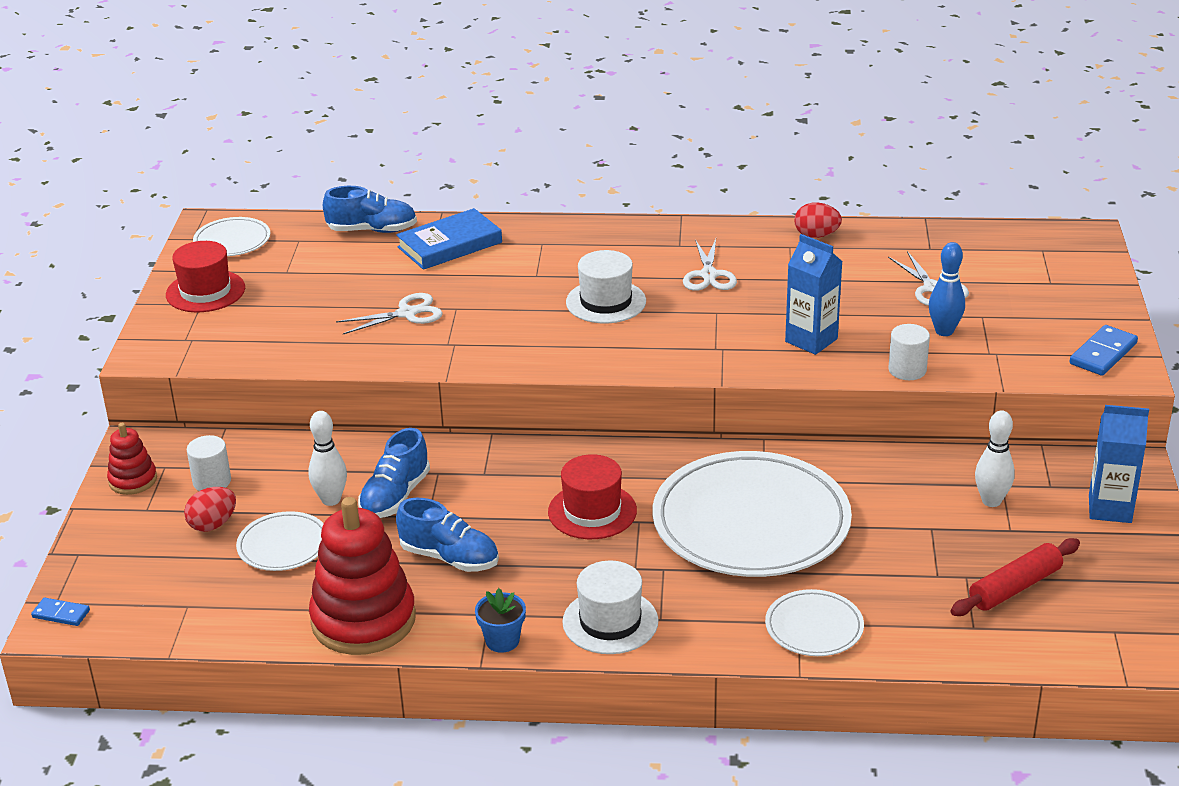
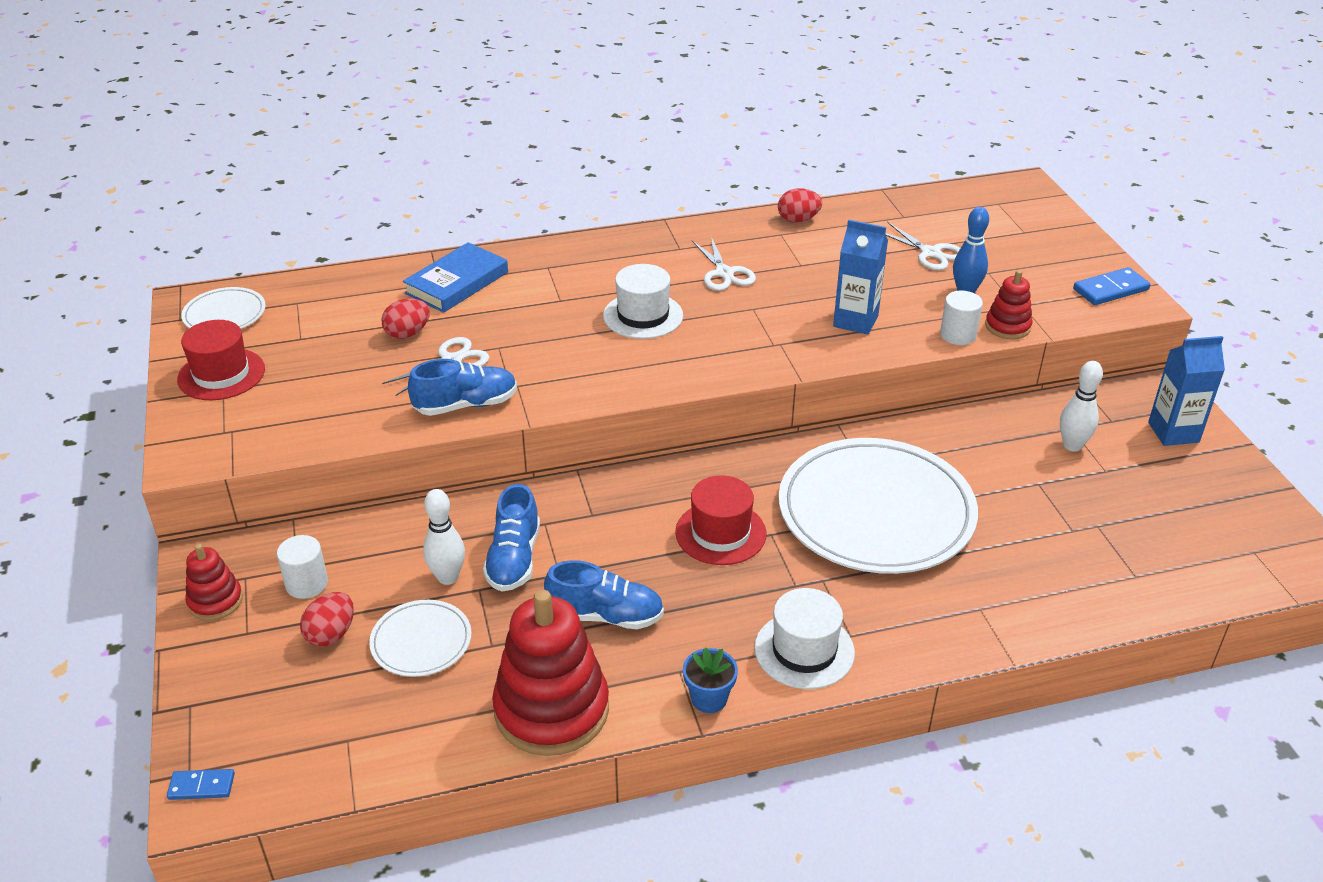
camera: 20 degrees left, 5 degrees up
blue shoe [323,186,417,233] -> blue shoe moved to [408,359,517,416]
white plate [765,589,864,656] -> none
red rolling pin [950,538,1080,616] -> none
blue domino [1070,325,1138,376] -> blue domino turned 45 degrees clockwise [1073,267,1151,305]
none -> red egg [381,298,430,339]
none -> red stacking toy [985,270,1032,339]

